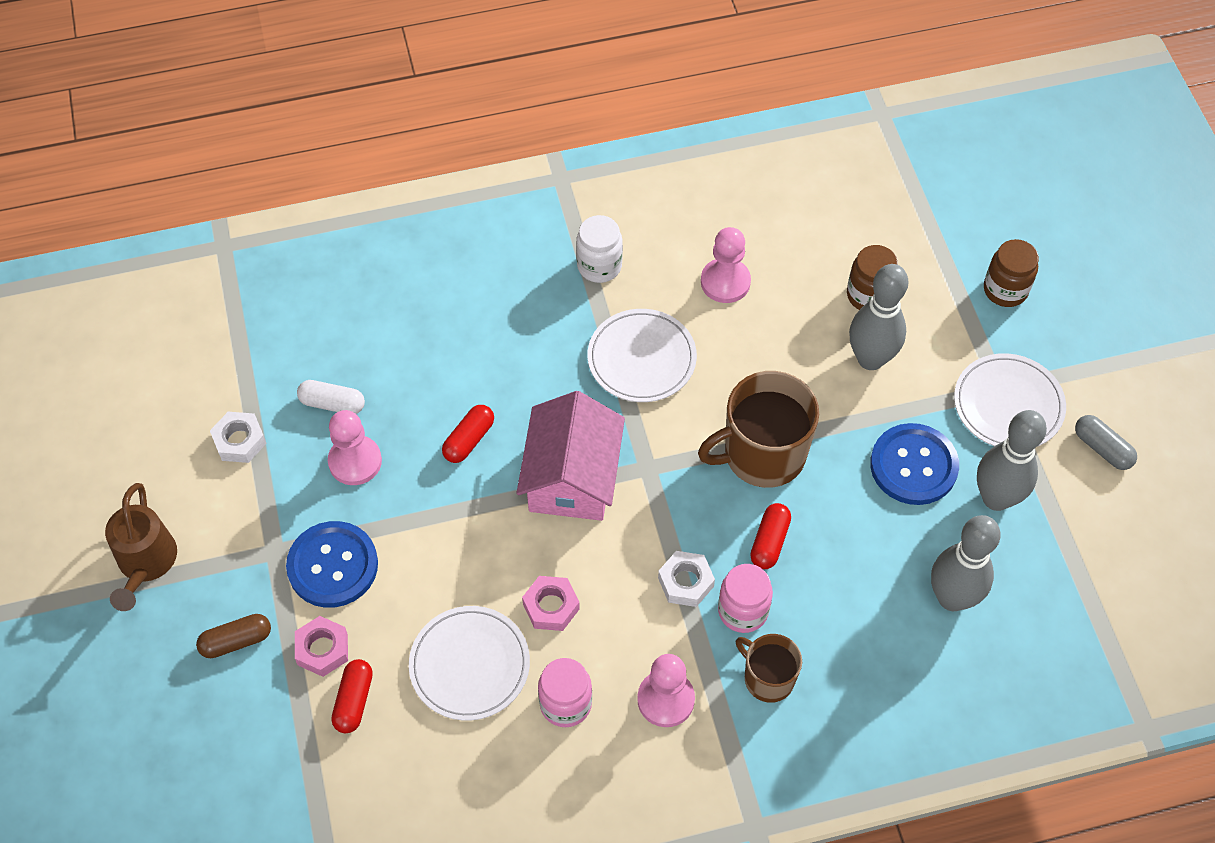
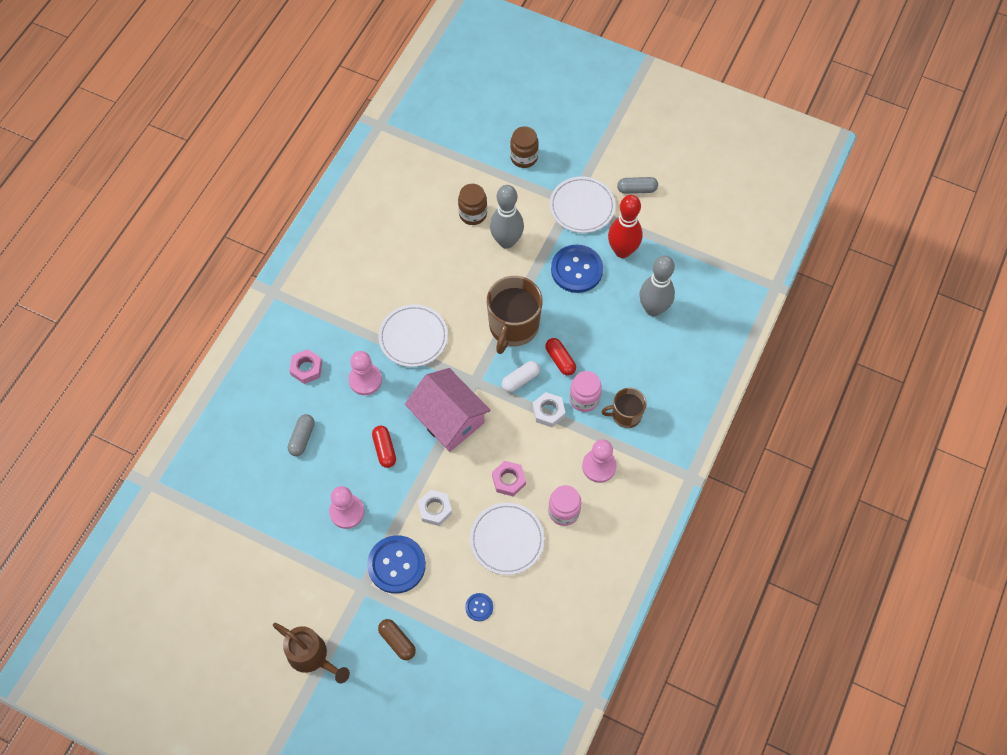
camera: 50 degrees left, 5 degrees up
brown capsule [196,614,271,658] -> brown capsule turned 60 degrees counterclockwise [378,619,416,660]
white nut [210,412,266,463] -> white nut moved to [418,490,452,526]
pink nut [295,616,348,677] -> pink nut moved to [289,349,322,384]
white capsule [297,380,365,414] -> white capsule moved to [502,361,540,392]
red capsule [331,659,373,733] -> blue button [465,593,493,621]
white jar [576,215,623,283] -> none
pink pawn [701,227,751,303] -> pink pawn moved to [348,351,382,395]
grey bowling pin [977,410,1047,511] -> red bowling pin [608,195,643,258]
none -> grey capsule [288,414,315,456]

